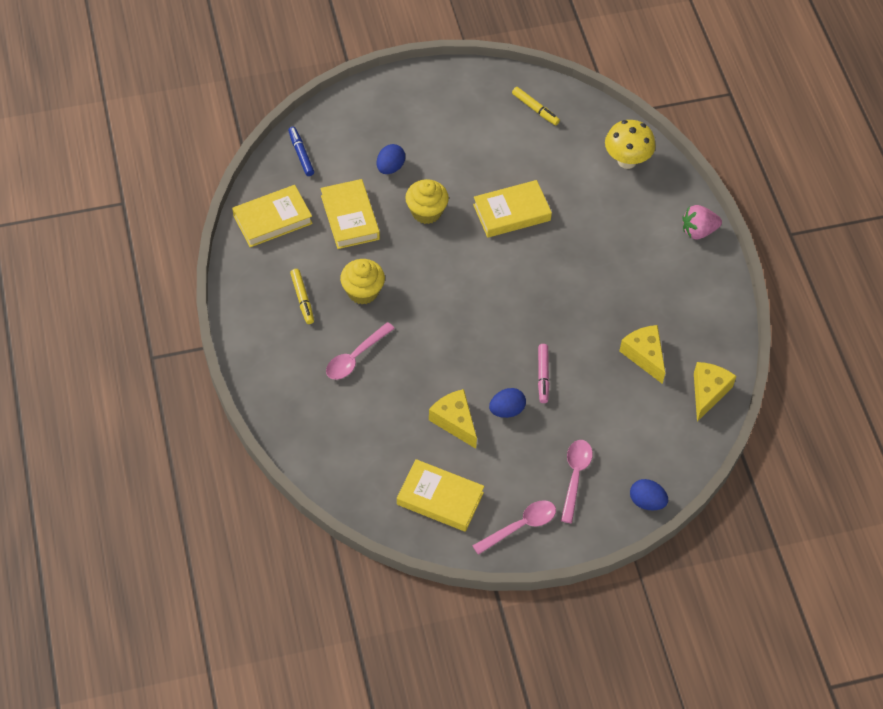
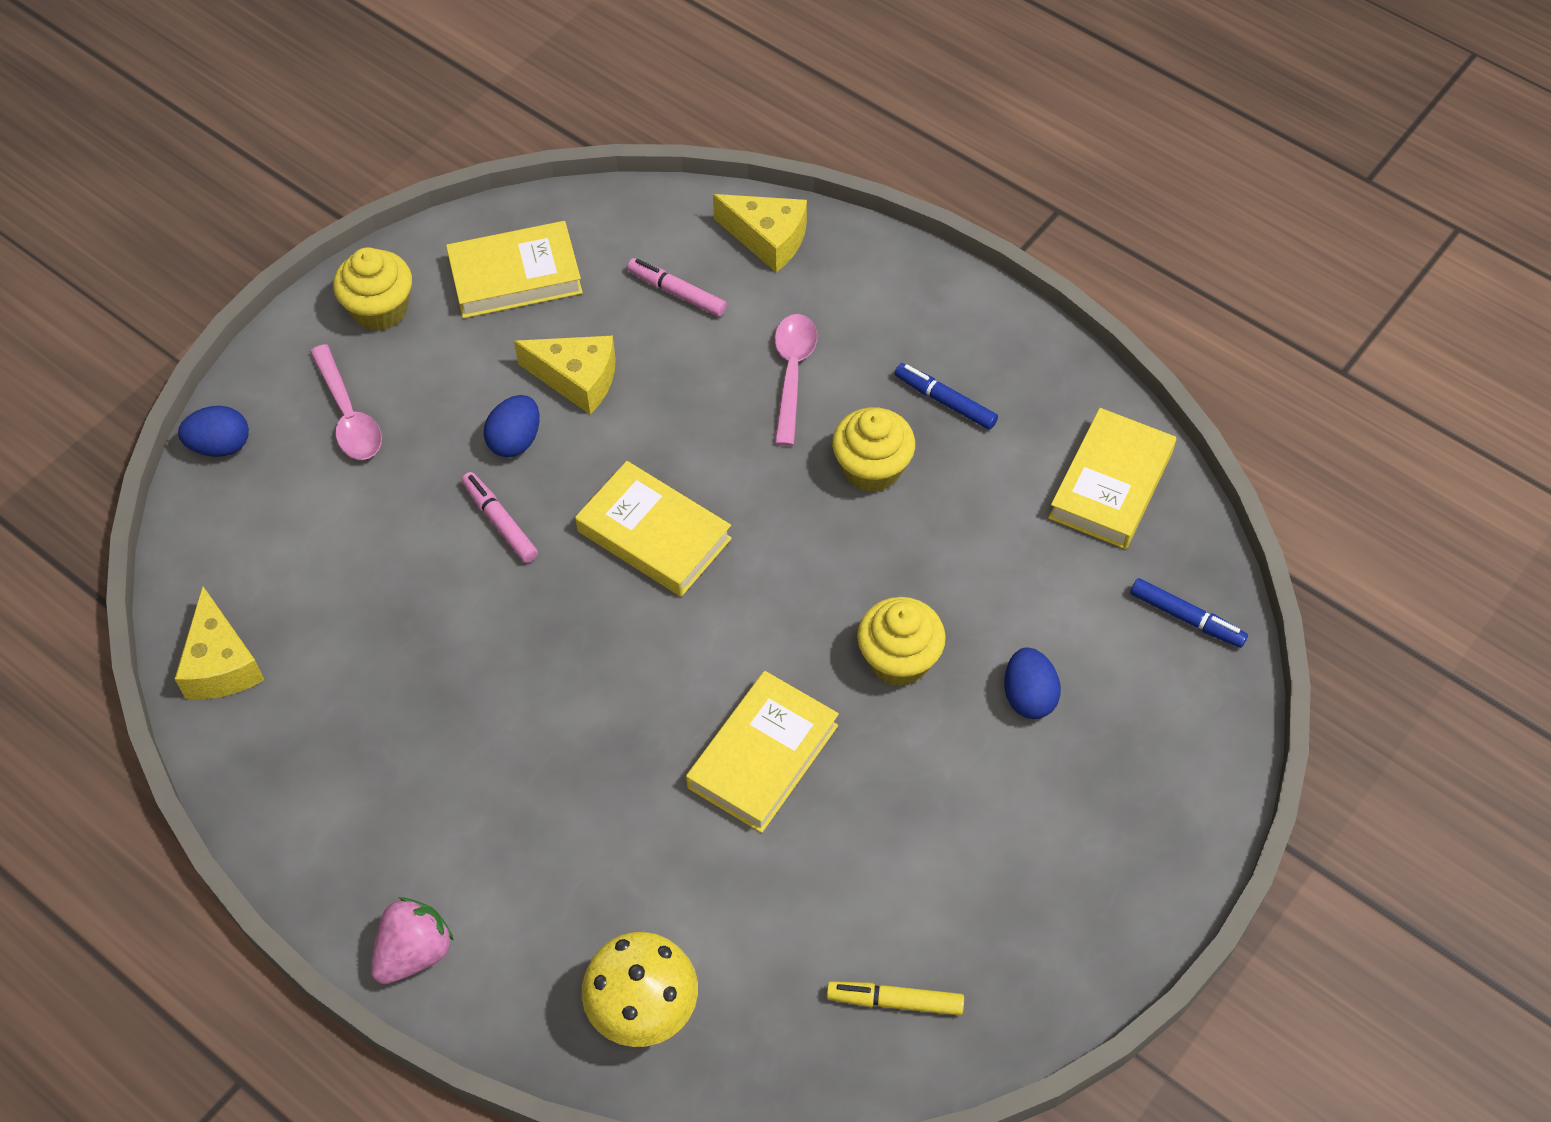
camera: 145 degrees right, 0 degrees up
yellow marker [290,269,314,324] -> blue marker [895,363,998,430]
yellow book [320,179,380,249] -> yellow book moved to [575,461,732,597]
pink spoon [472,500,556,555] -> yellow cupcake [333,247,412,331]
yellow cheese [619,325,665,384] -> yellow cheese moved to [713,194,807,272]
none -> pink marker [627,258,727,317]

